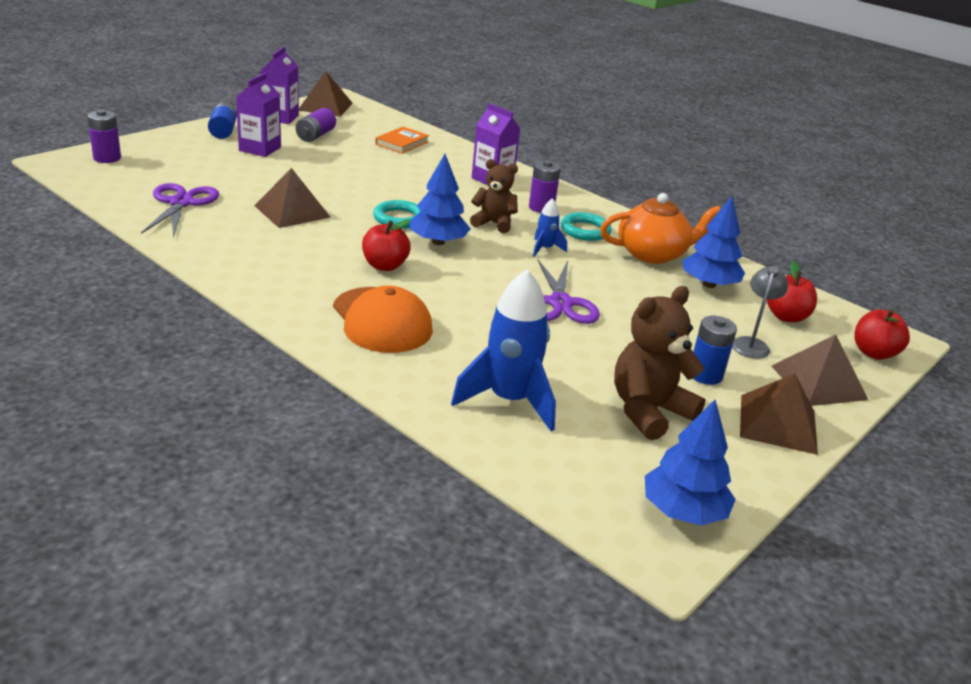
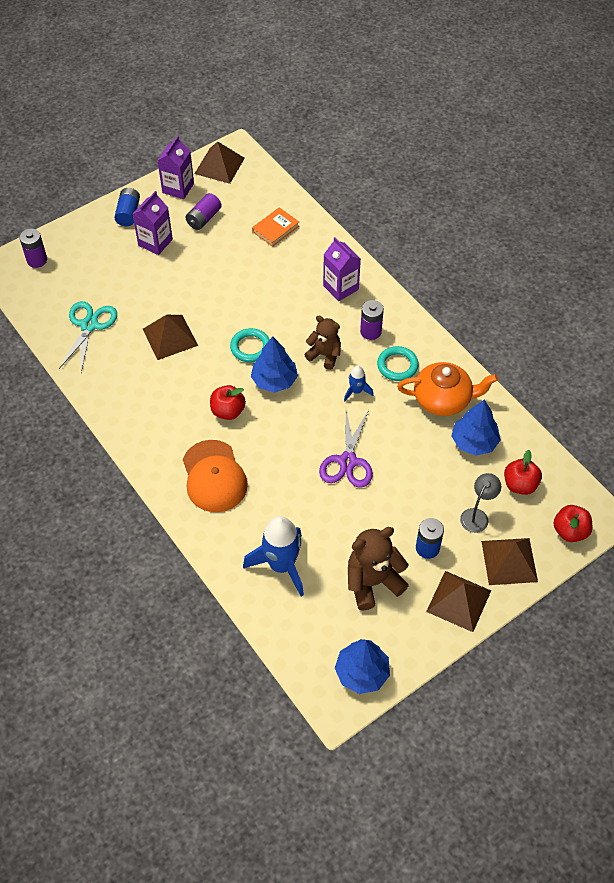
camera: 15 degrees right, 25 degrees up
purple scissors [141,183,219,238] -> turquoise scissors [59,301,117,372]

